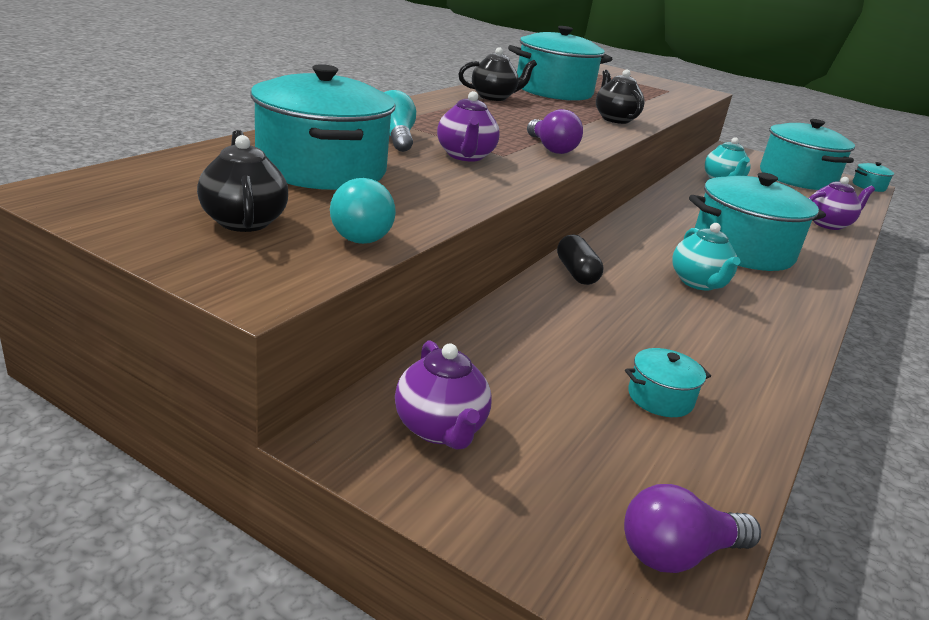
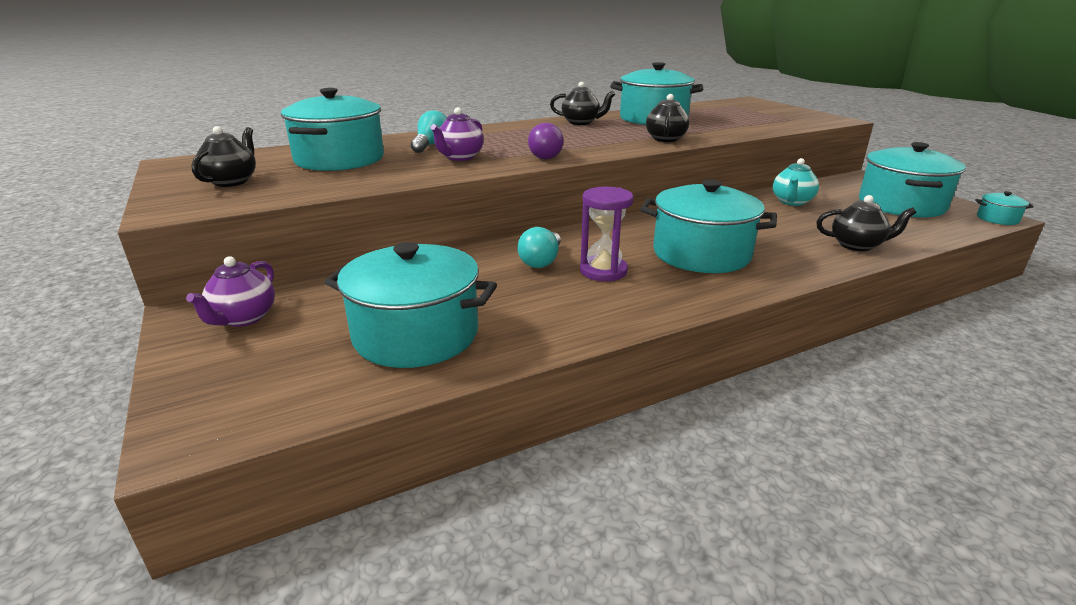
camera: 35 degrees right, 0 degrees up
turquoise light bulb [330,178,396,244] -> turquoise light bulb moved to [517,227,561,268]
black capsule [557,234,604,285] -> none
purple light bulb [624,484,761,573] -> none
turquoise pot [625,348,711,417] -> turquoise pot [324,242,497,368], size x2.33
turquoise teapot [672,223,740,290] -> purple hourglass [580,187,634,281]
purple teapot [809,177,875,230] -> black teapot [816,195,917,251]

